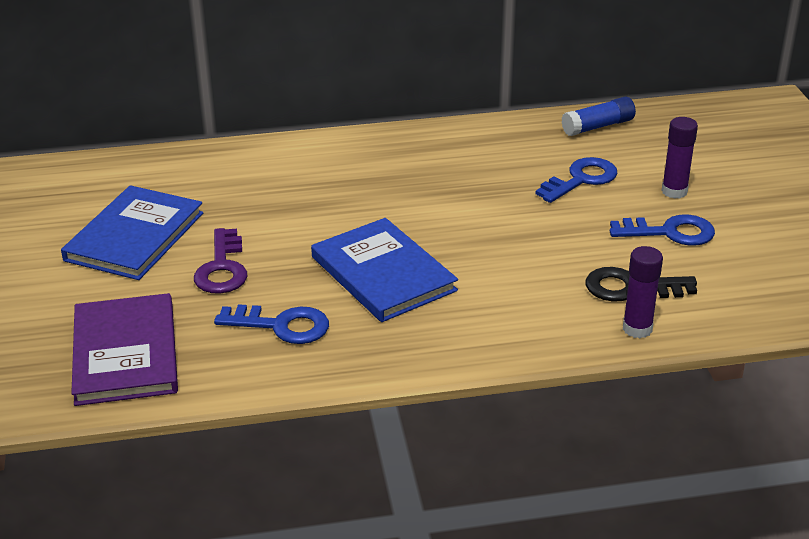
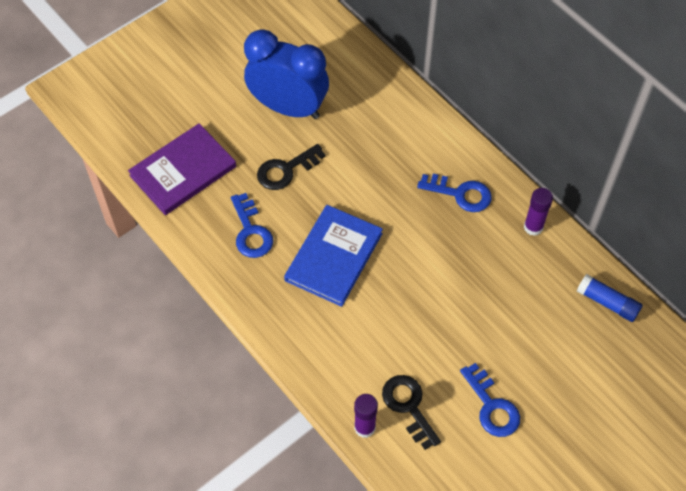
camera: 60 degrees right, 25 degrees up
blue book [61,185,203,280] -> blue clock [244,29,329,119]
purple key [194,228,247,293] -> black key [257,144,326,190]
blue key [535,157,617,203] -> blue key moved to [417,174,491,212]
purple glue stick [662,117,698,199] -> purple glue stick moved to [524,188,553,236]

